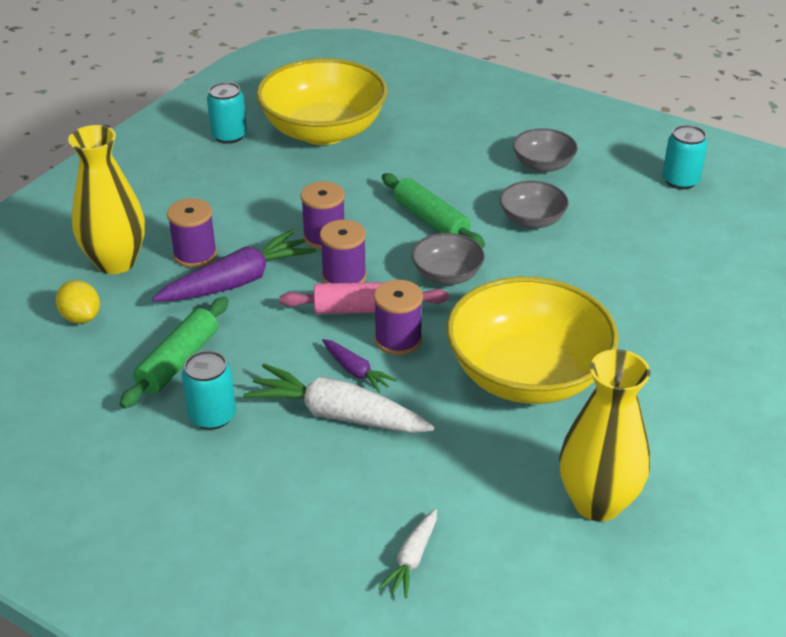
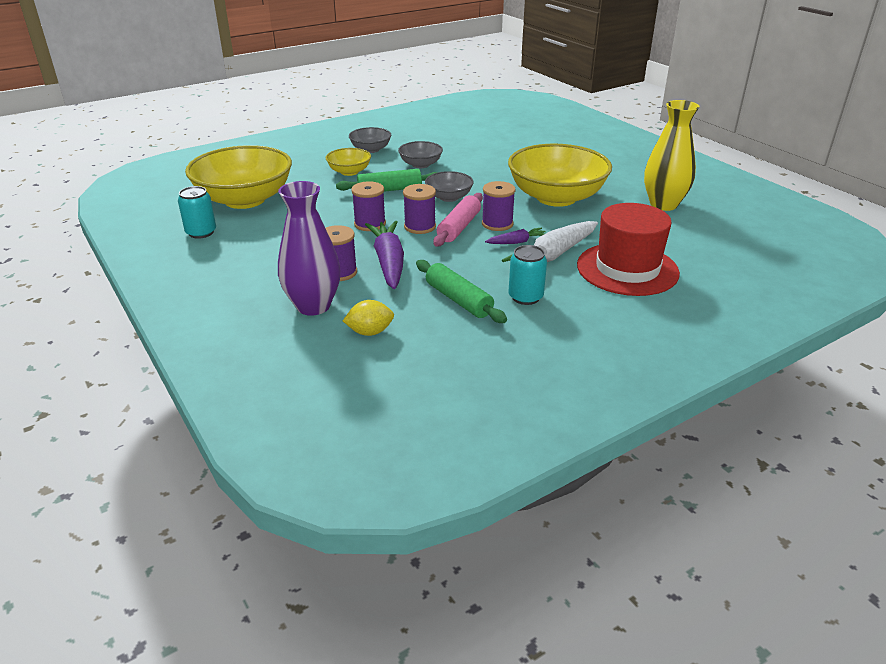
camera: 65 degrees left, 5 degrees down
yellow vase [68,125,145,274] -> purple vase [278,181,340,316]
white carrot [379,509,437,598] -> none
turquoise can [662,125,708,189] -> none
none -> yellow bowl [326,148,371,176]
none -> red hat [577,203,680,296]

